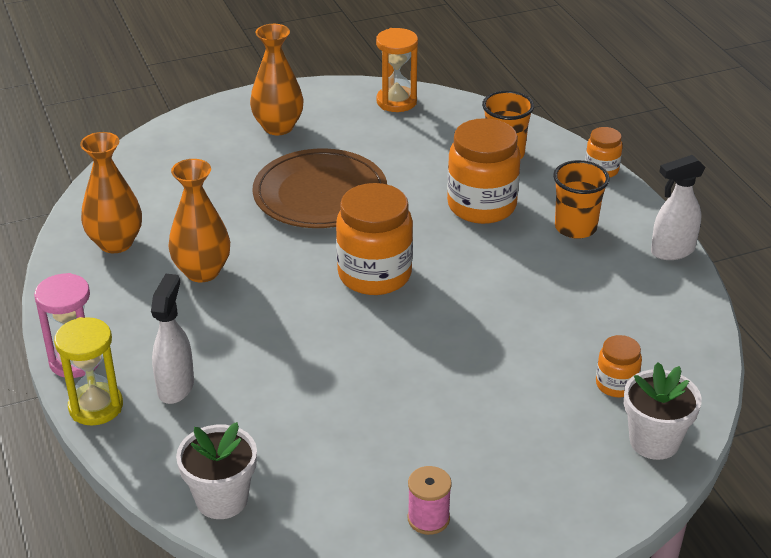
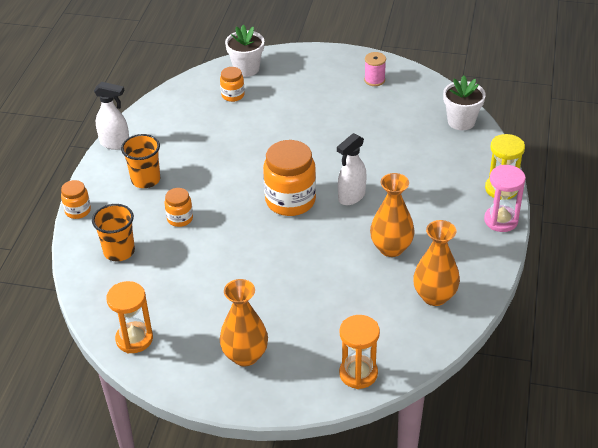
camera: 145 degrees left, 5 degrees up
white spray bottle [151,274,194,404] -> white spray bottle moved to [337,133,367,205]
brown plate [252,148,387,228] -> none
orange jar [447,118,521,224] -> orange jar [164,188,193,227], size x0.51
none -> orange hourglass [339,315,380,389]

